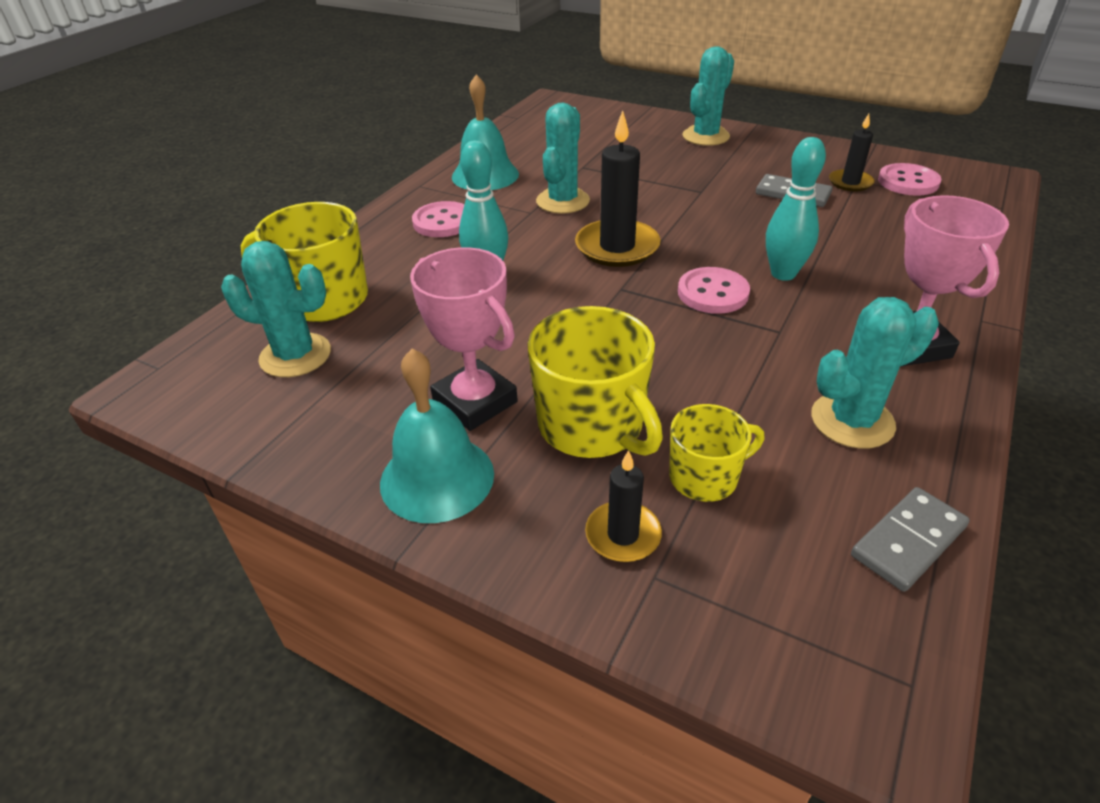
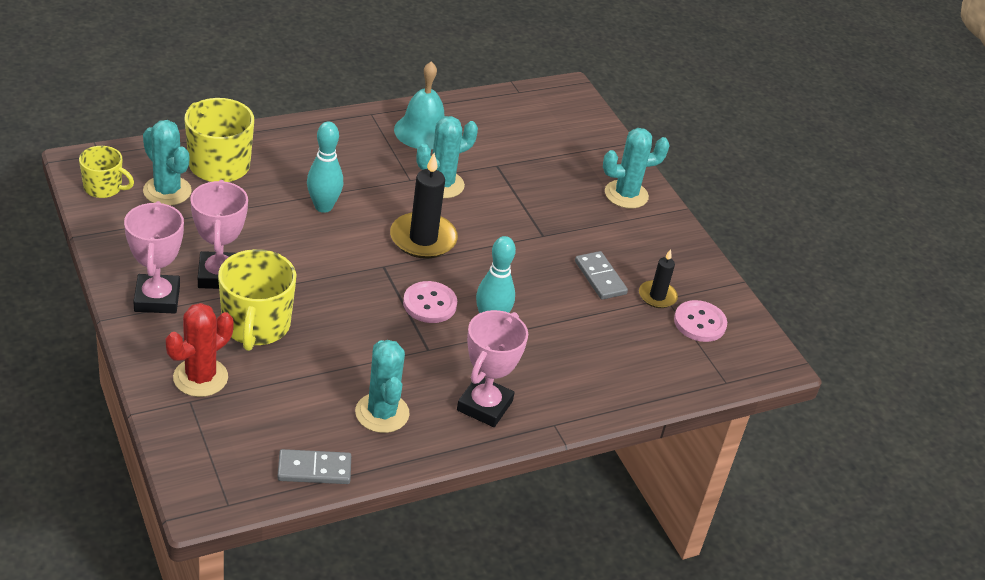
camera: 30 degrees right, 0 degrees up
turquoise bell [380,349,494,523] -> pink trophy [124,201,184,313]
pink button [412,201,464,237] -> none
black candle [585,450,662,562] -> red cactus [166,303,233,397]
yellow mug [669,404,764,502] -> yellow mug moved to [79,146,134,198]
turquoise cactus [811,297,939,449] -> turquoise cactus turned 60 degrees clockwise [355,340,410,433]

